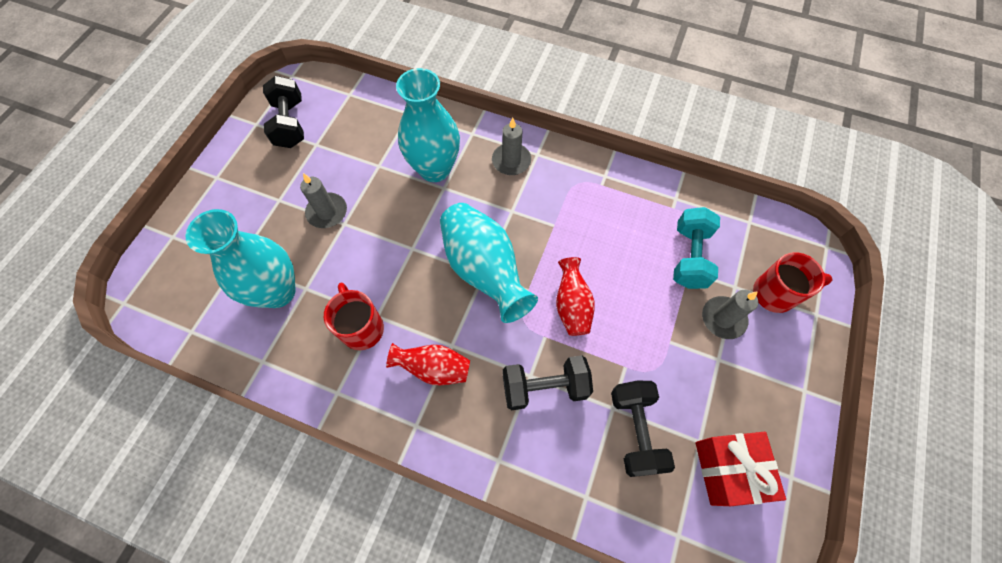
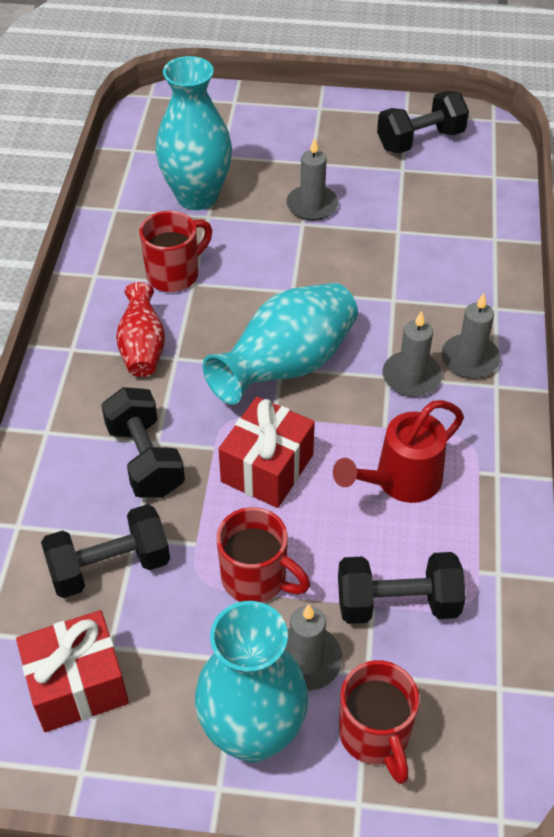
camera: 75 degrees right, 15 degrees down
turquoise vase [396,68,460,182] -> turquoise vase moved to [195,601,309,762]
red vase [556,257,595,336] -> red gift [219,397,315,508]
turquoise dumbbell [673,207,720,289] -> black dumbbell [338,552,466,624]
none -> red mug [217,507,310,603]
none -> red watering can [333,400,464,503]
none -> grey candle [383,311,442,397]

